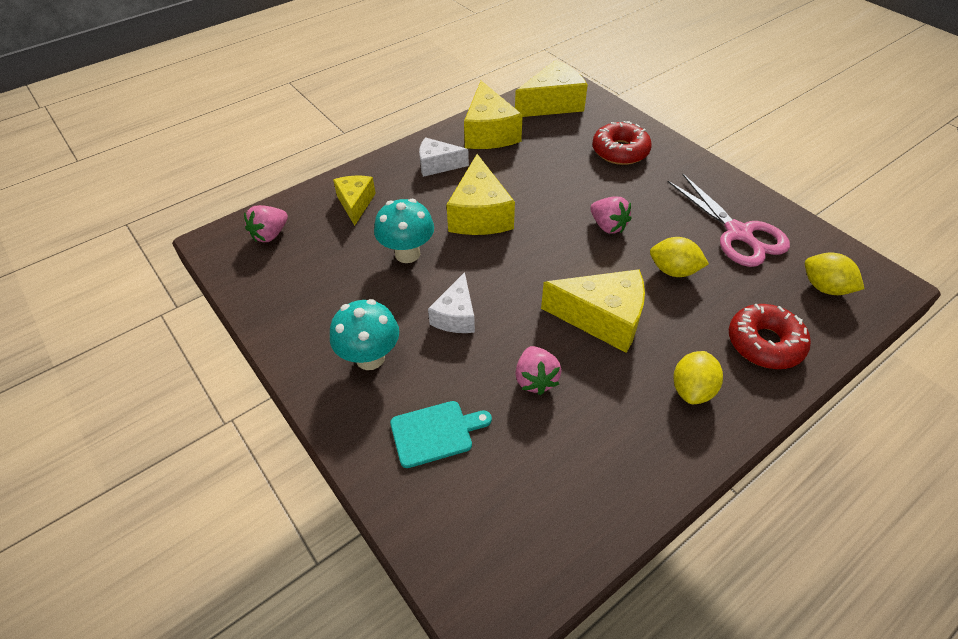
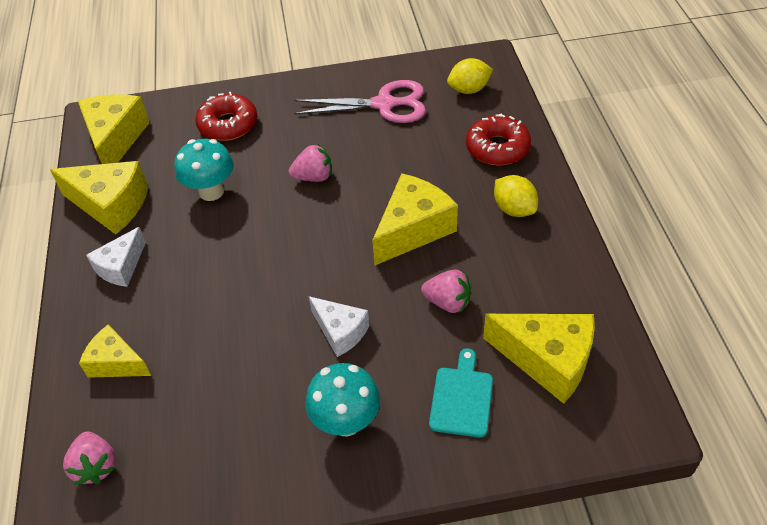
camera: 60 degrees left, 0 degrees up
turquoise mushroom [374,199,434,263] -> turquoise mushroom moved to [175,139,234,201]
yellow cheese [446,154,515,235] -> yellow cheese moved to [483,314,595,404]
yellow lemon [650,237,709,277] -> none

